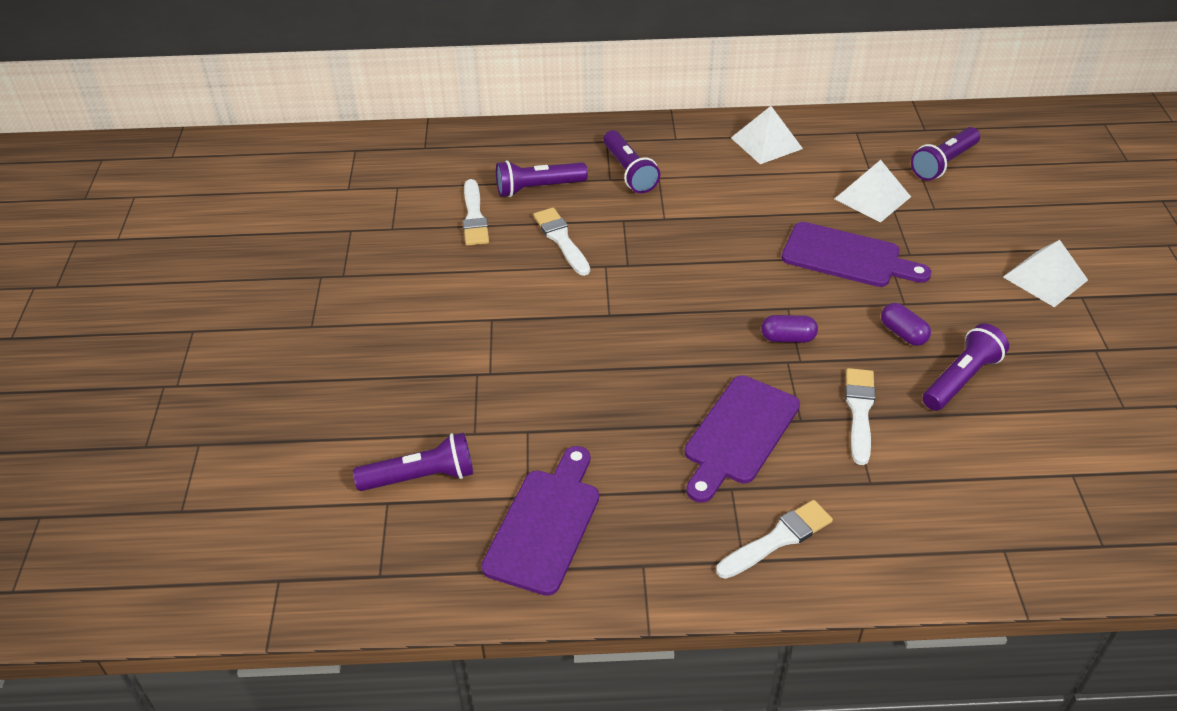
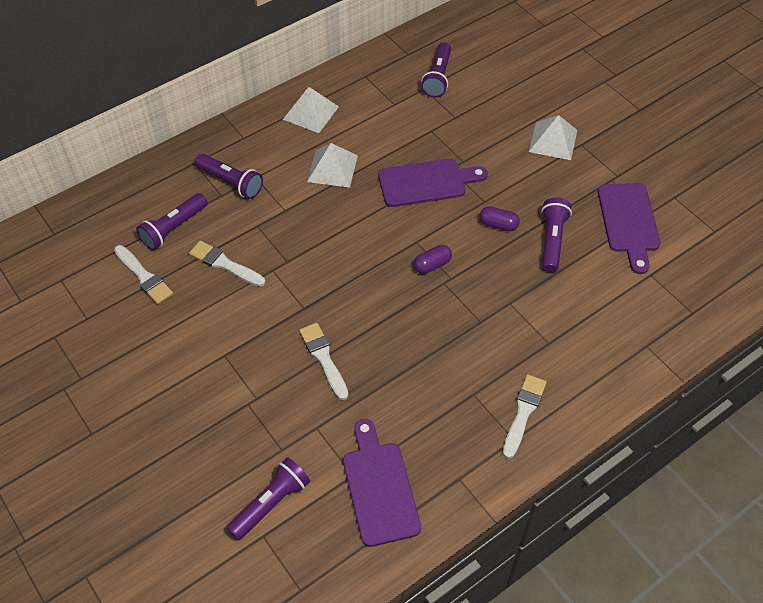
camera: 35 degrees left, 10 degrees up
purple cutting board [684,375,800,503] -> purple cutting board moved to [598,183,660,274]
white pyramid [835,160,911,222] -> white pyramid moved to [307,143,358,188]
white brush [845,368,876,465] -> white brush moved to [299,323,349,400]

